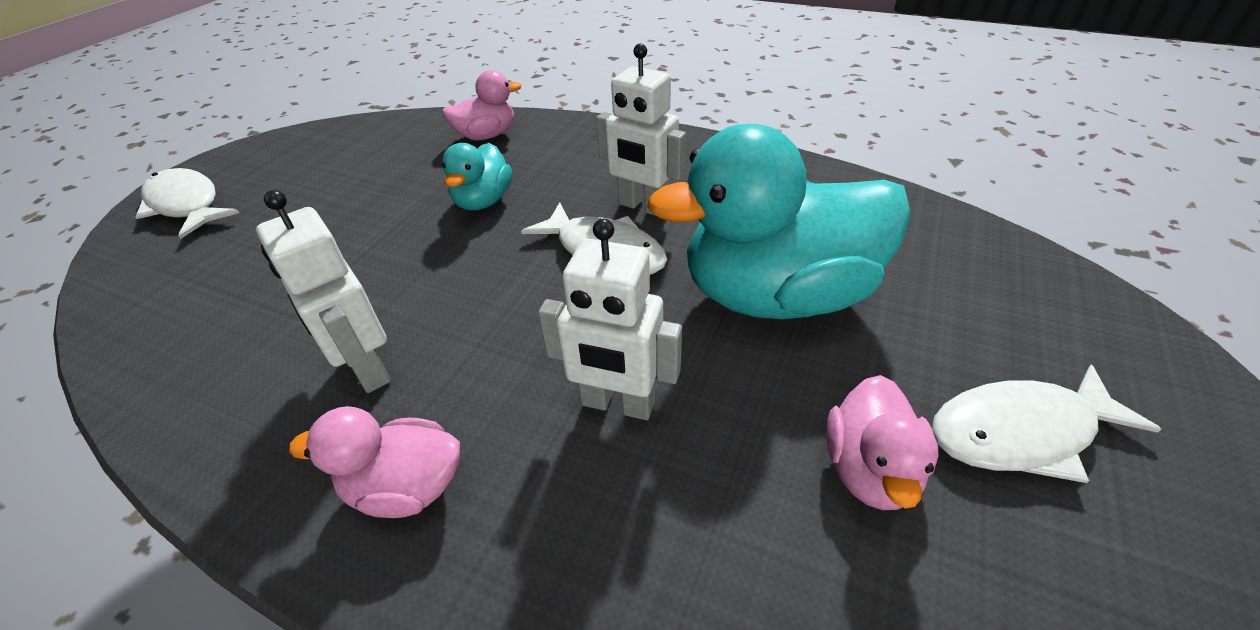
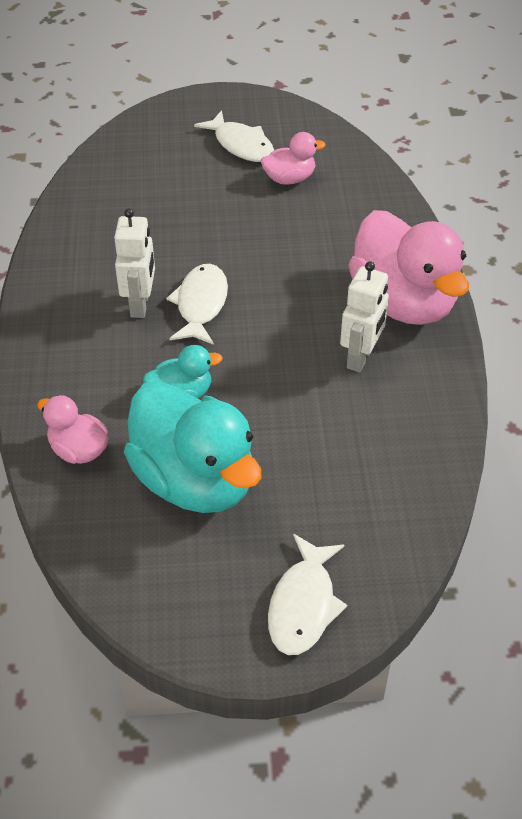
camera: 120 degrees left, 5 degrees up
pink duck [289,406,460,518] -> pink duck [349,210,469,325], size x2.07
white robot [538,219,682,420] -> none
turquoise duck [647,124,911,319] -> turquoise duck moved to [124,381,262,513]

